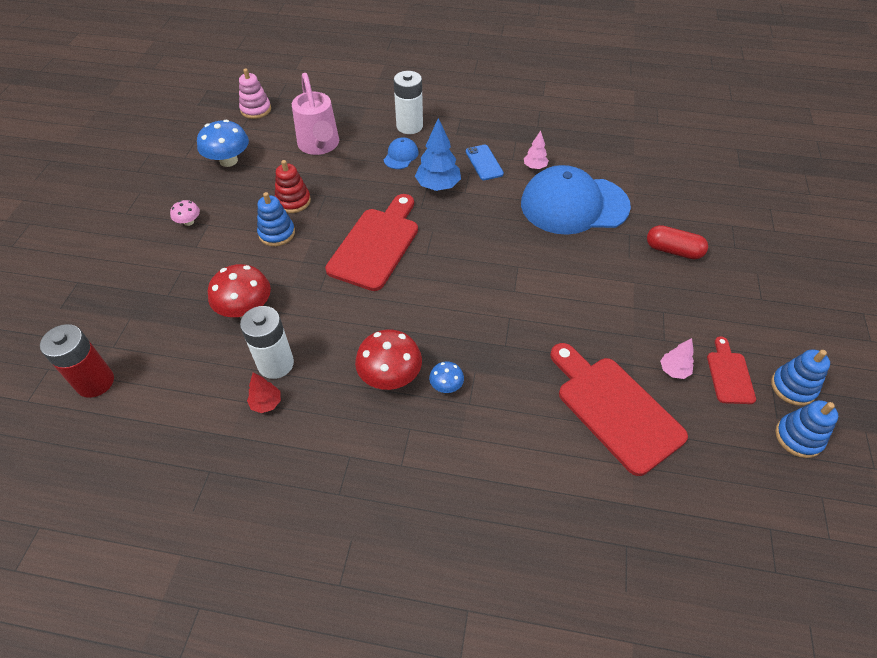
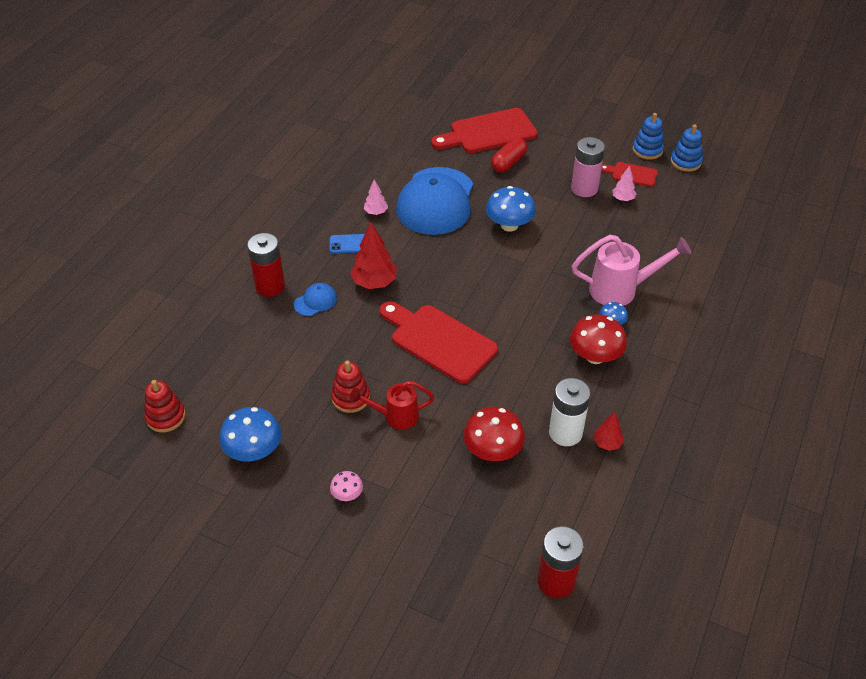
camera: 75 degrees left, 5 degrees down
pink stacking toy [239,69,271,119] -> red stacking toy [144,380,185,432]
blue stacking toy [257,192,295,246] -> red watering can [350,381,434,429]
pink watering can [292,73,339,155] -> pink watering can moved to [572,235,692,306]
blue cap [384,137,419,169] -> blue cap turned 105 degrees clockwise [294,283,337,316]
white battery [394,71,423,134] -> red battery [247,233,285,297]
blue tree [415,118,461,191] -> red tree [350,222,397,289]
red cutting board [550,343,688,476] -> red cutting board moved to [431,108,538,153]
none -> blue mushroom [486,186,536,232]
none -> pink battery [571,137,605,197]

